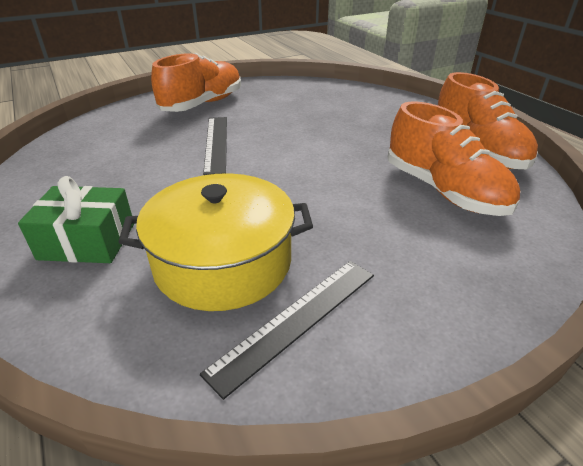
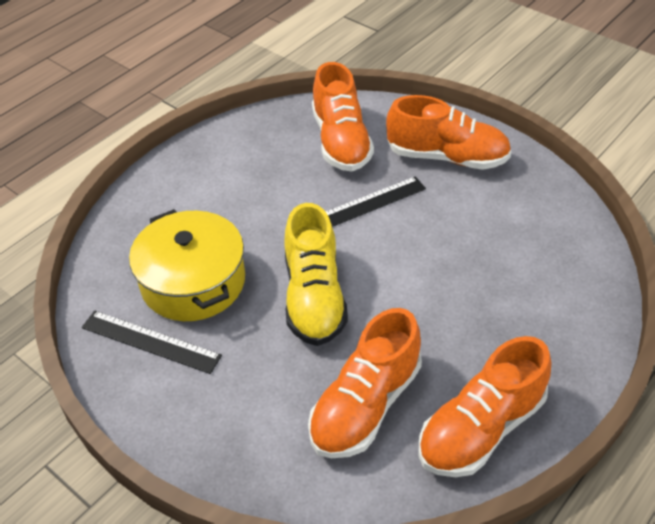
camera: 70 degrees right, 10 degrees up
green gift [18,176,134,263] -> none
none -> yellow shoe [284,203,348,346]
none -> orange shoe [312,62,374,171]

